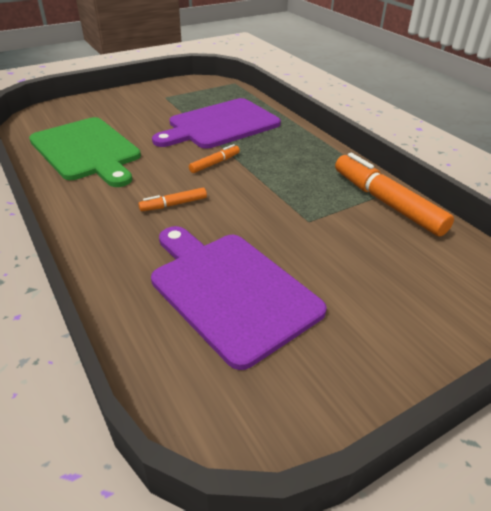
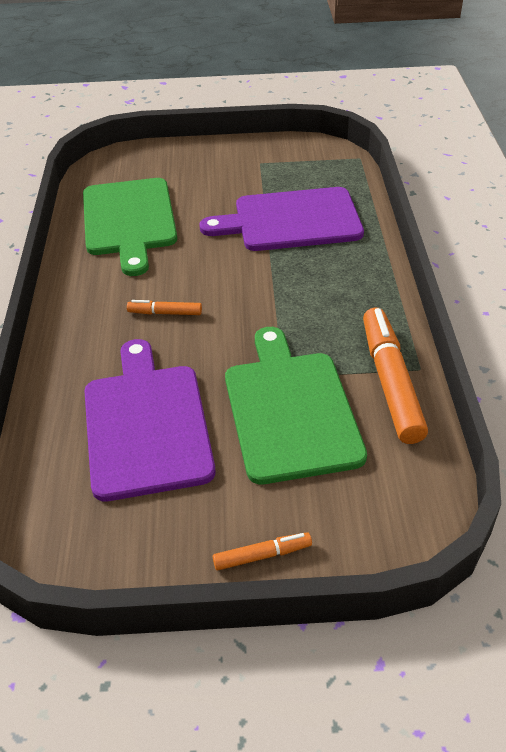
camera: 30 degrees right, 5 degrees up
orange marker [189,144,240,173] -> orange marker moved to [213,532,312,570]
none -> green cutting board [225,327,367,484]

